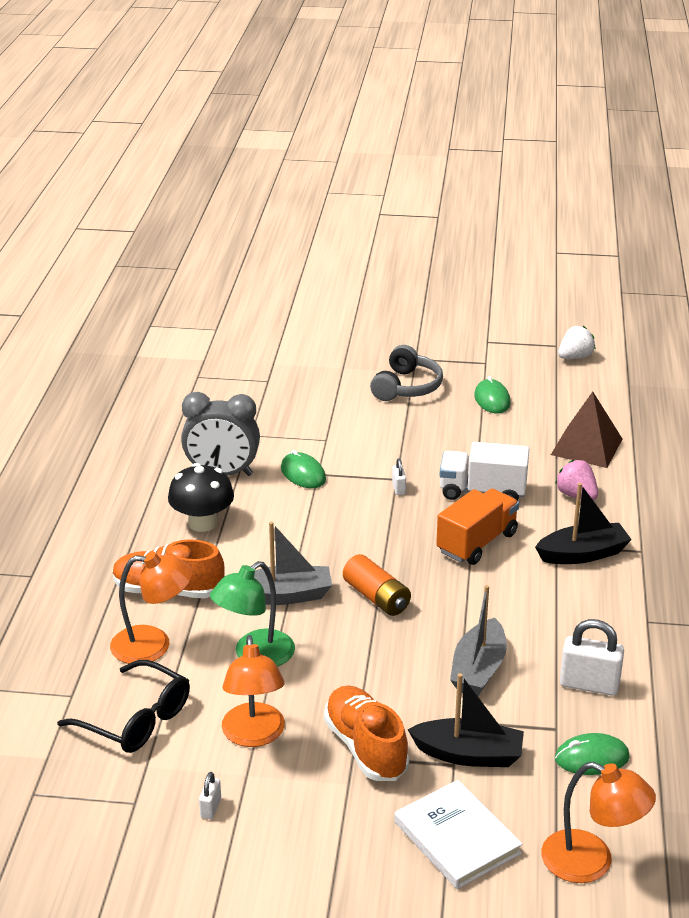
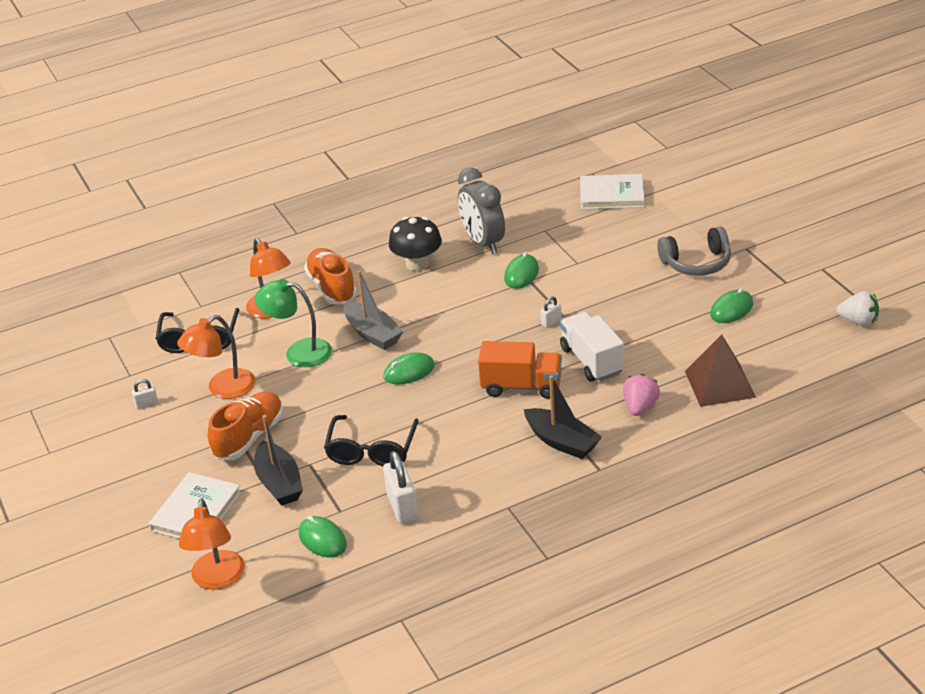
camera: 60 degrees right, 5 degrees up
orange battery [343,554,411,616] -> green mouse [383,352,435,384]
grey boat [450,585,507,696] -> black glasses [324,415,419,466]
none -> white book [580,174,644,210]

